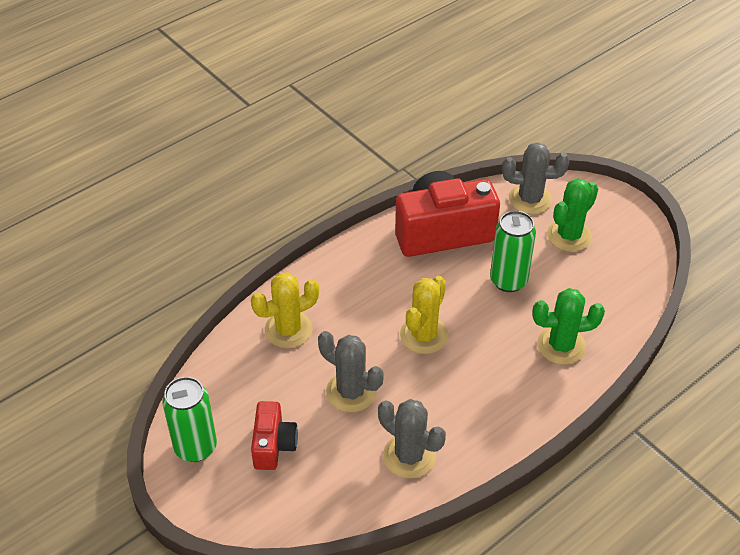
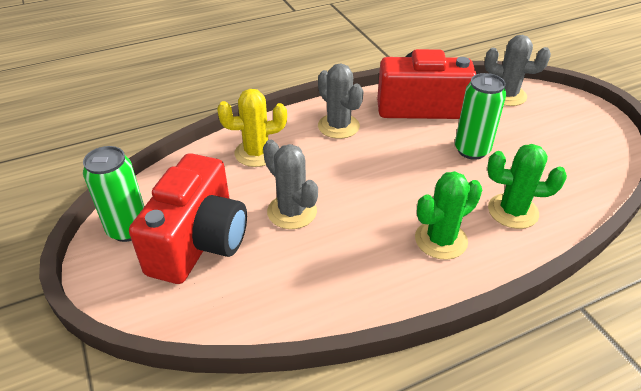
camera: 15 degrees right, 5 degrees down
red camera [251,401,298,470] -> red camera [129,153,247,284], size x1.90
grey cactus [378,399,446,478] -> grey cactus moved to [318,64,364,139]
yellow cactus [400,276,448,354] -> none
green cactus [547,178,598,252] -> green cactus moved to [415,171,482,260]

